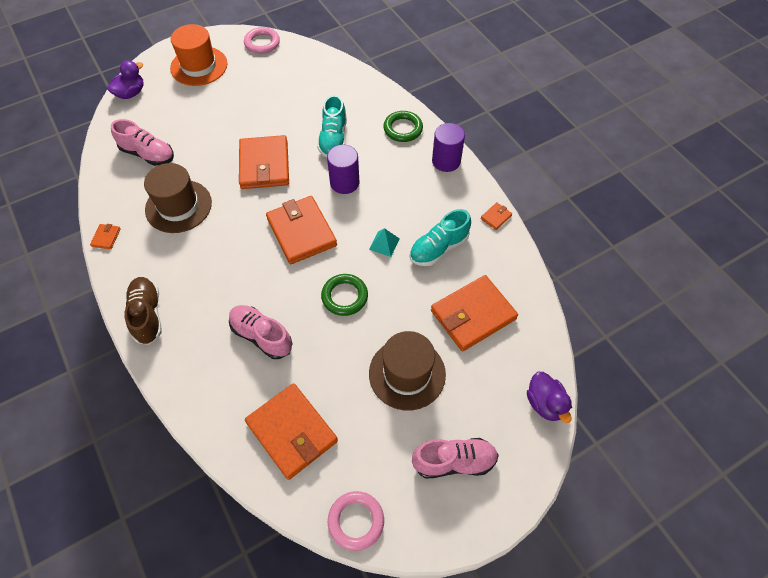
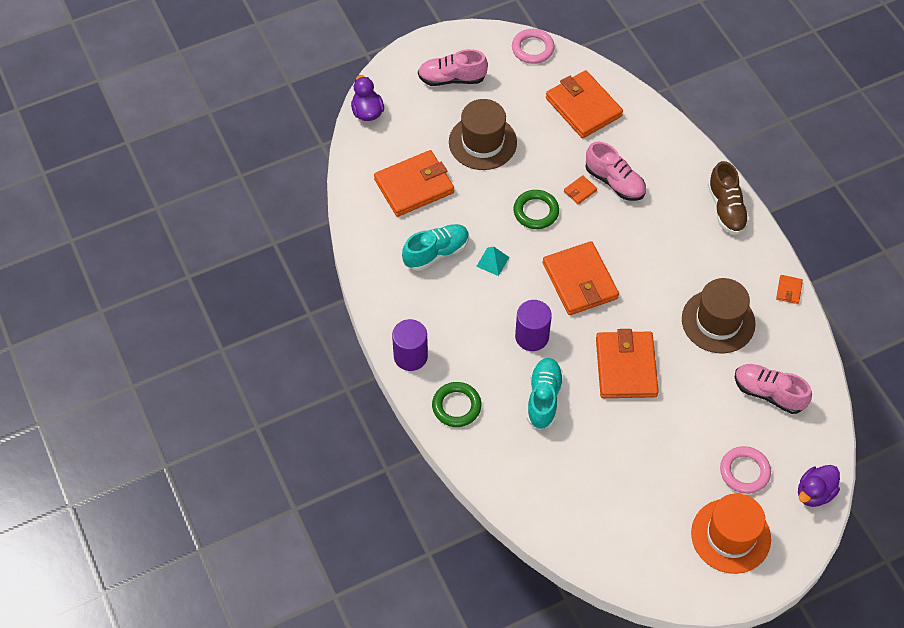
camera: 175 degrees left, 0 degrees up
pink ring [244,27,280,54] -> pink ring moved to [720,446,771,494]
orange wallet [480,202,512,230] -> orange wallet moved to [564,175,597,204]

